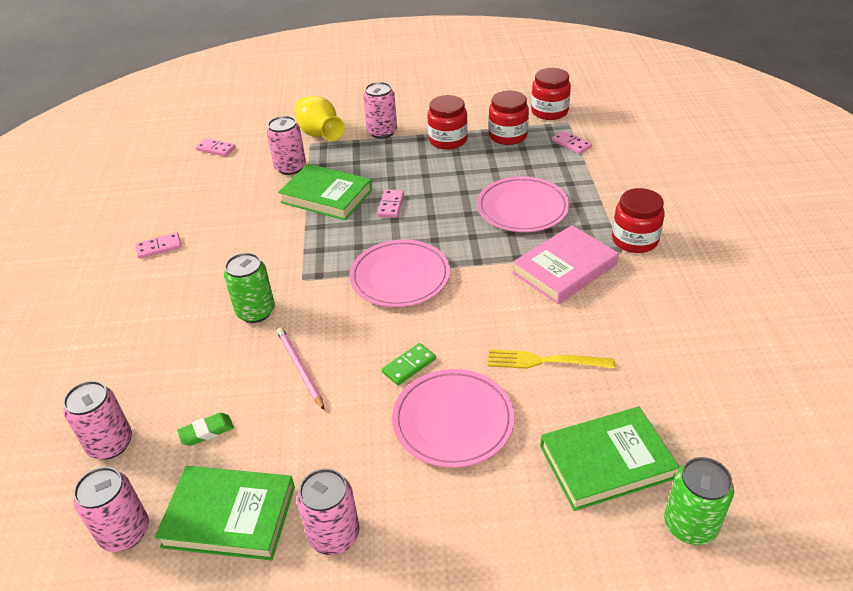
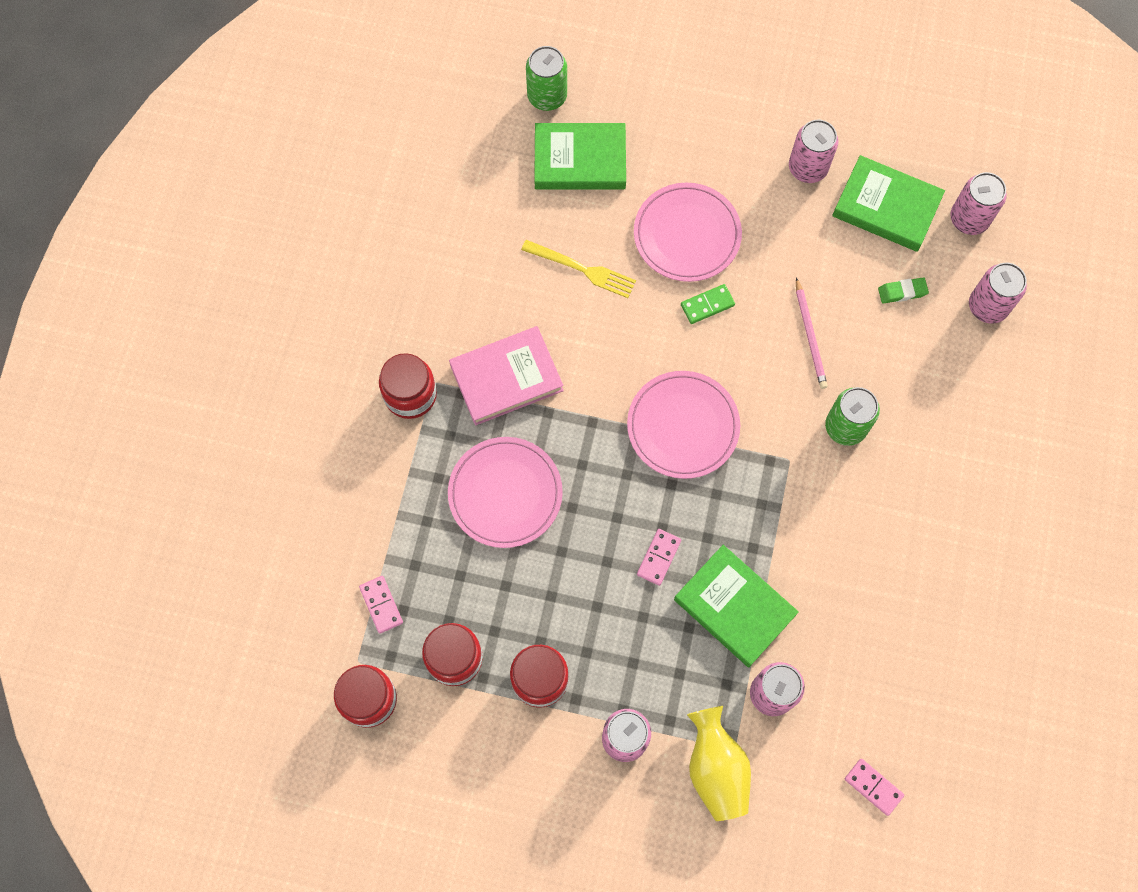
camera: 165 degrees left, 30 degrees up
pink domino [135,233,182,259] -> none

